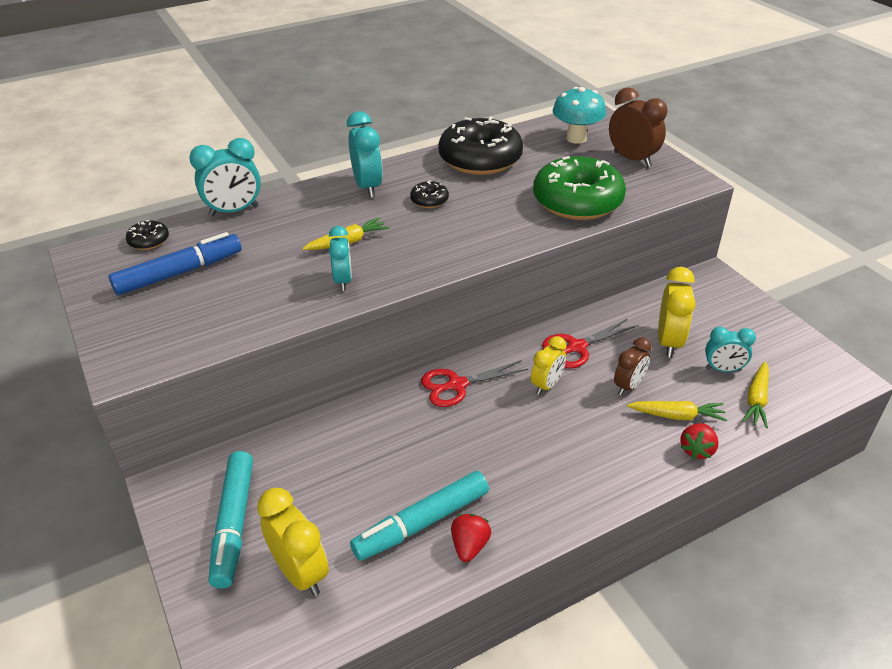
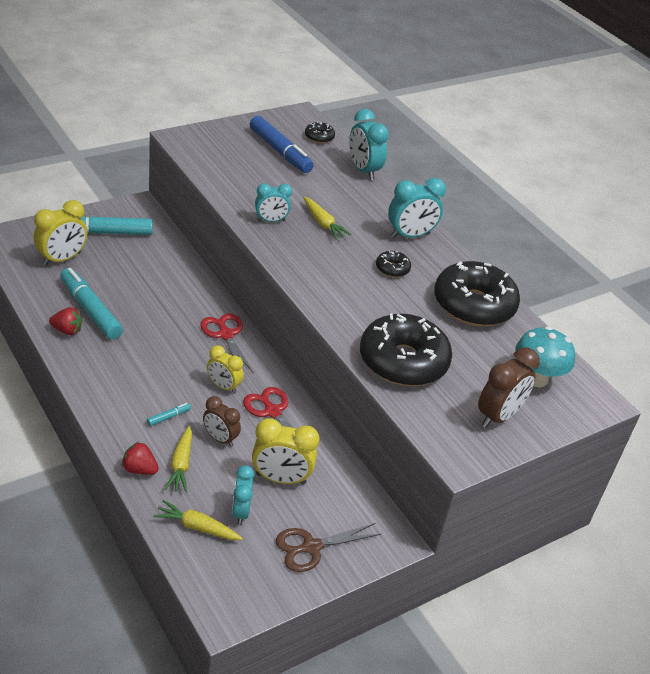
camera: 80 degrees right, 0 degrees up
green donut [533,156,626,220] -> black donut [360,314,452,386]
none -> turquoise marker [147,403,191,426]
none -> brown scissors [276,523,381,572]

